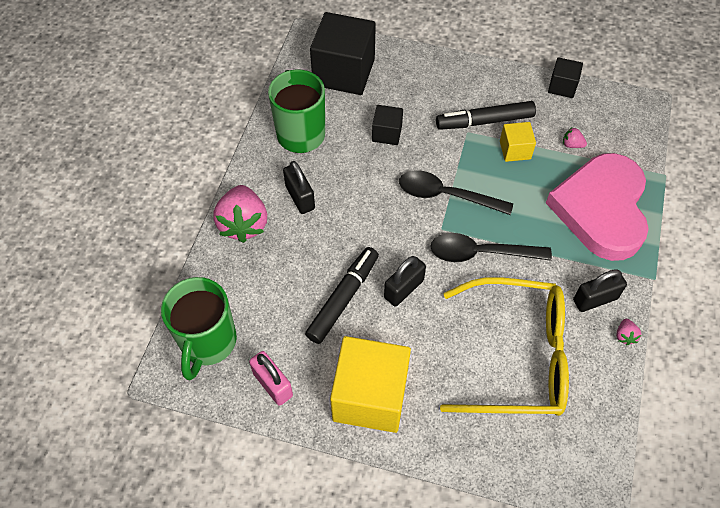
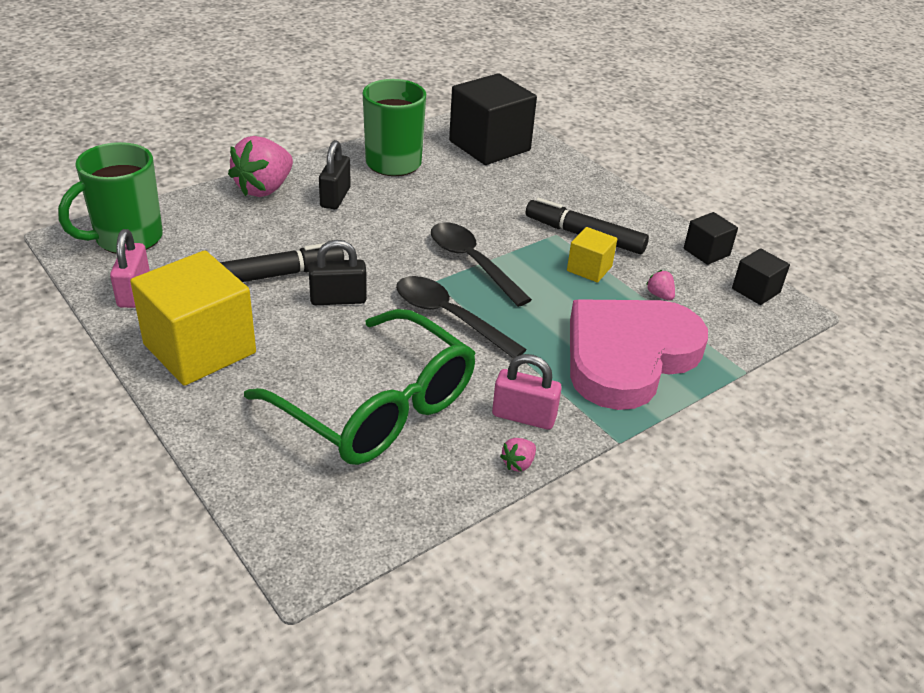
camera: 35 degrees right, 20 degrees down
black cube [372,105,403,145] -> black cube moved to [732,248,790,305]
yellow glasses [440,277,569,416] -> green glasses [244,309,475,465]
black padlock [573,269,627,312] -> pink padlock [492,354,562,430]

